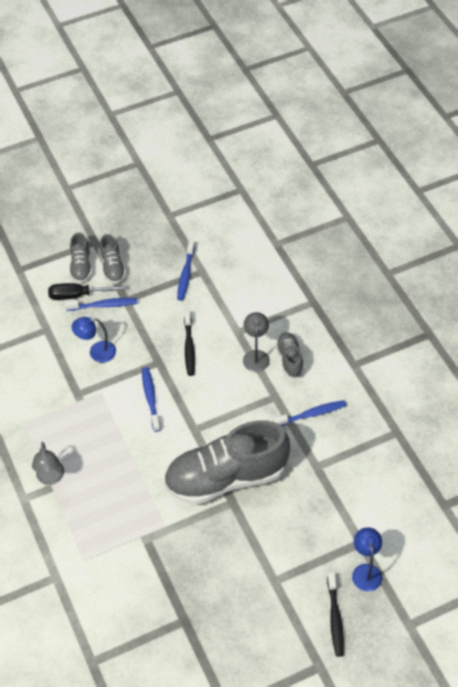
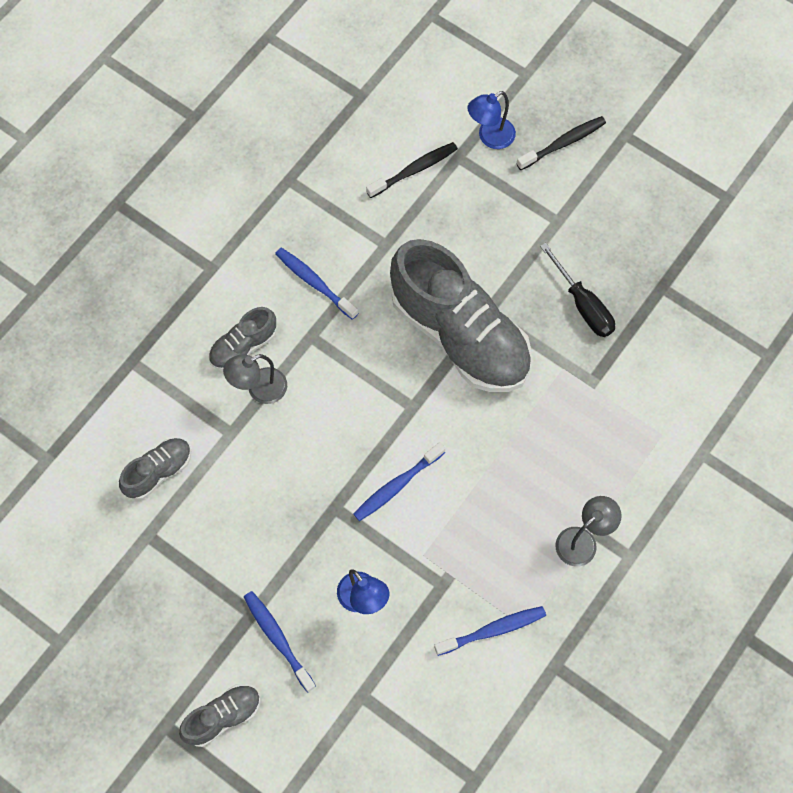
camera: 120 degrees left, 15 degrees up
black screwdriver [48,283,126,300] -> black screwdriver moved to [540,243,615,337]
grey shoe [100,234,126,284] -> grey shoe moved to [119,438,191,500]
blue toothbrush [177,240,195,301] -> blue toothbrush moved to [434,606,546,656]
black toothbrush [184,311,195,376] -> black toothbrush moved to [366,142,458,198]

